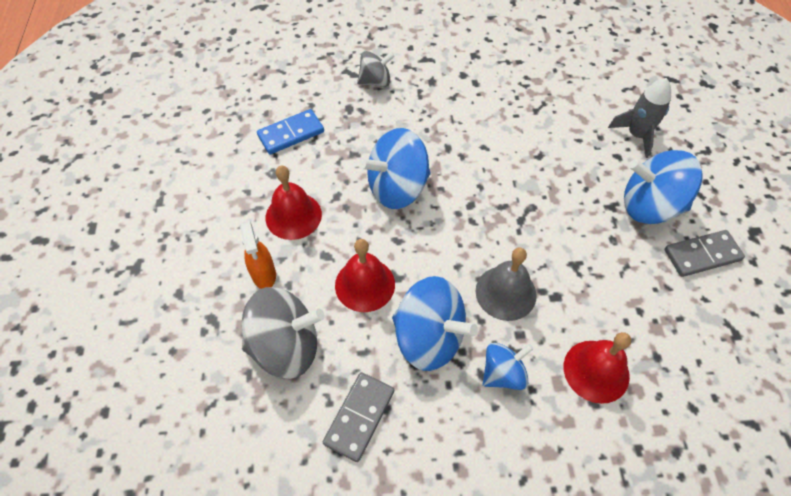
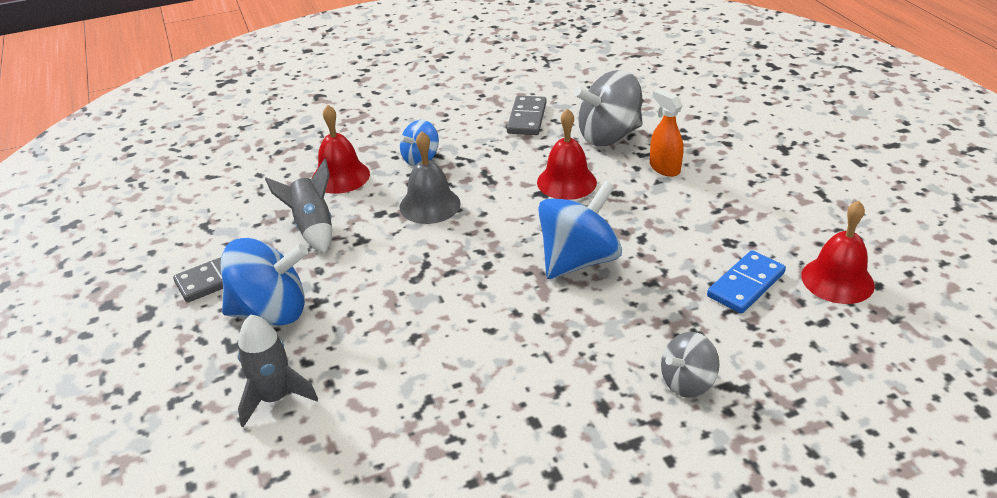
camera: 165 degrees right, 20 degrees down
red bell [266,165,322,240] -> red bell moved to [801,201,875,304]
blue spinning top [392,276,478,371] -> none
none -> grey rocket [265,159,332,254]

